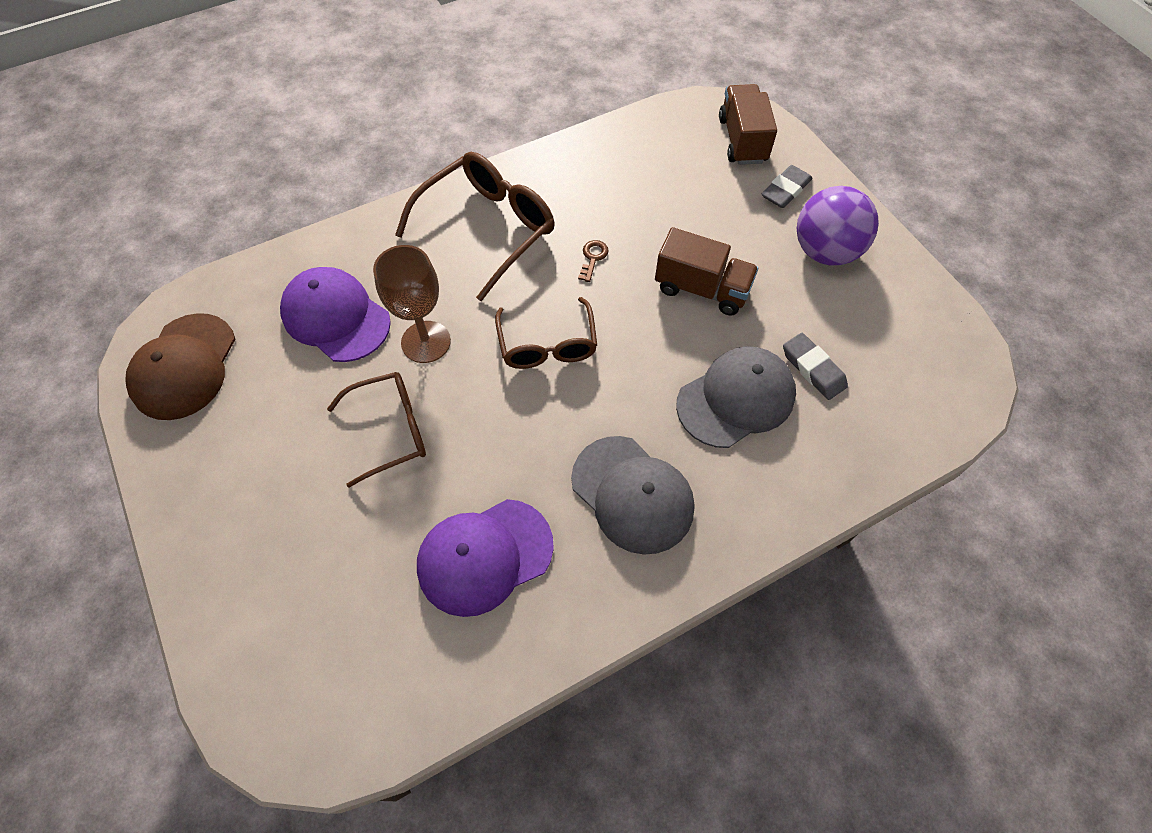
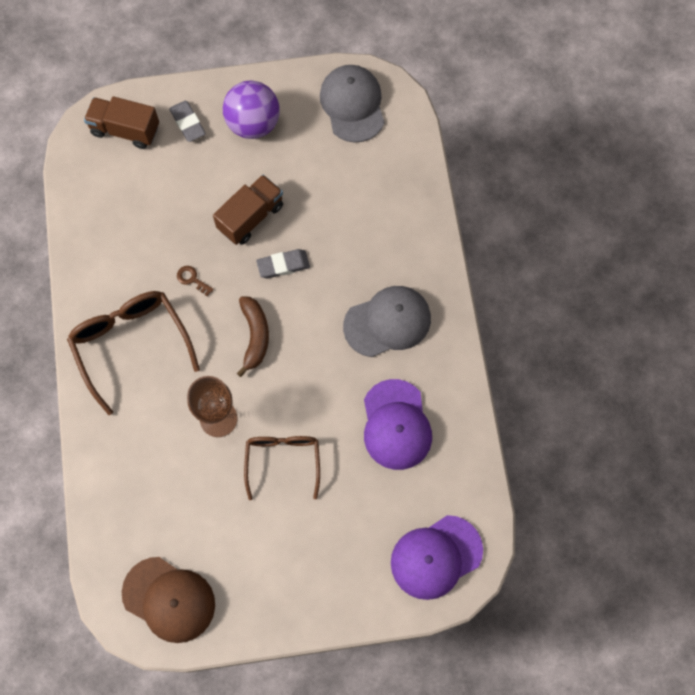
camera: 70 degrees left, 10 degrees up
purple cap [280,267,391,362] -> purple cap moved to [391,515,483,600]
brown glasses [495,297,597,369] -> brown banana [237,296,269,377]
grey cap [676,346,796,448] -> grey cap moved to [320,65,385,143]
grey eraser [783,333,848,400] -> grey eraser moved to [256,249,310,278]

